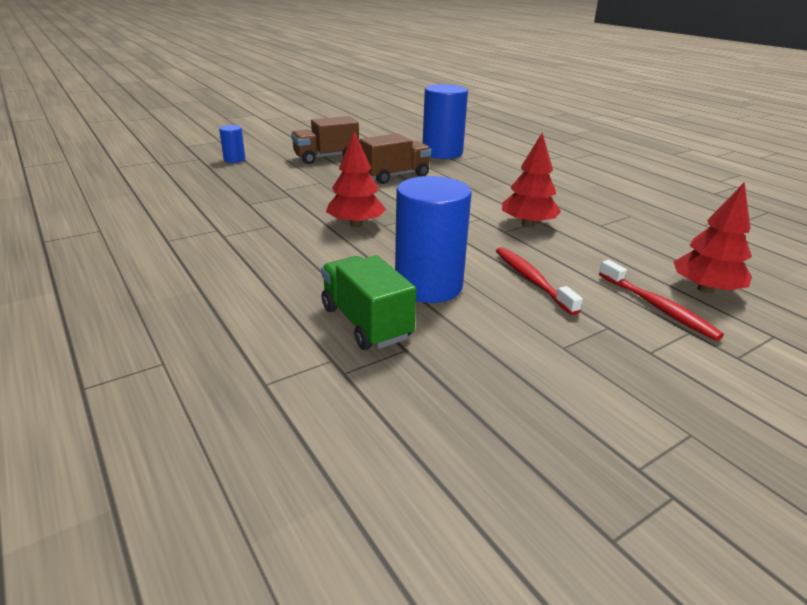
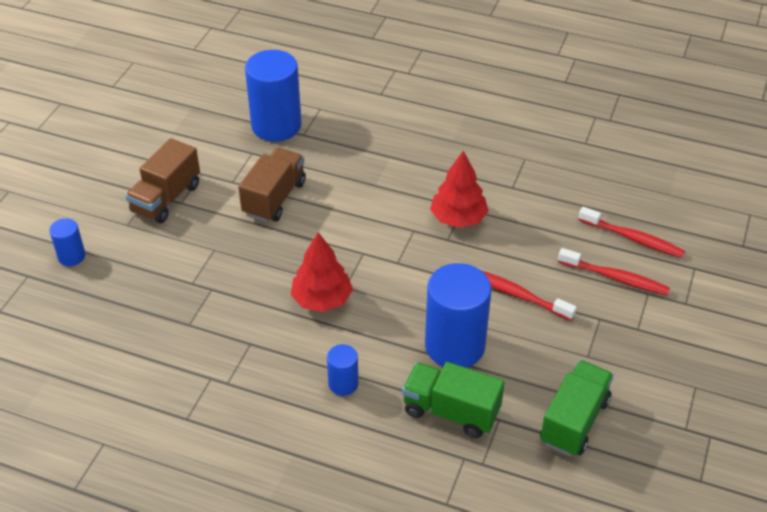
camera: 35 degrees left, 15 degrees up
red tree [673,183,752,294] -> red toothbrush [578,207,685,258]
none -> blue cylinder [327,344,358,396]
none -> green truck [540,360,614,456]

